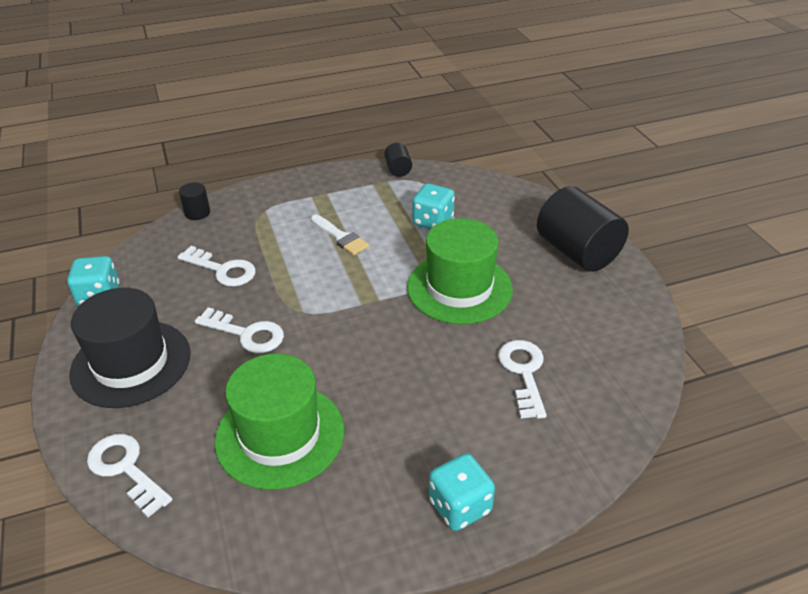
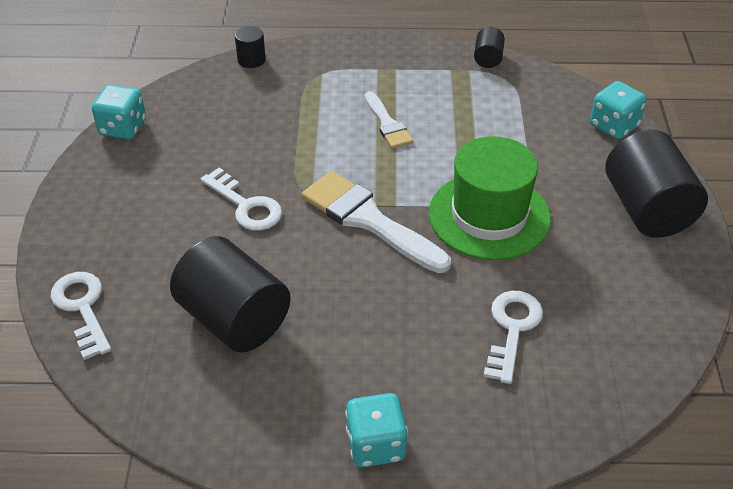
camera: 20 degrees right, 5 degrees up
black hat [69,288,191,408] -> none
white key [177,246,256,286] -> none
green hat [215,354,344,490] -> black cylinder [170,236,291,353]
turquoise dice [412,183,455,229] -> turquoise dice moved to [590,81,647,139]
none -> white brush [302,171,451,273]

